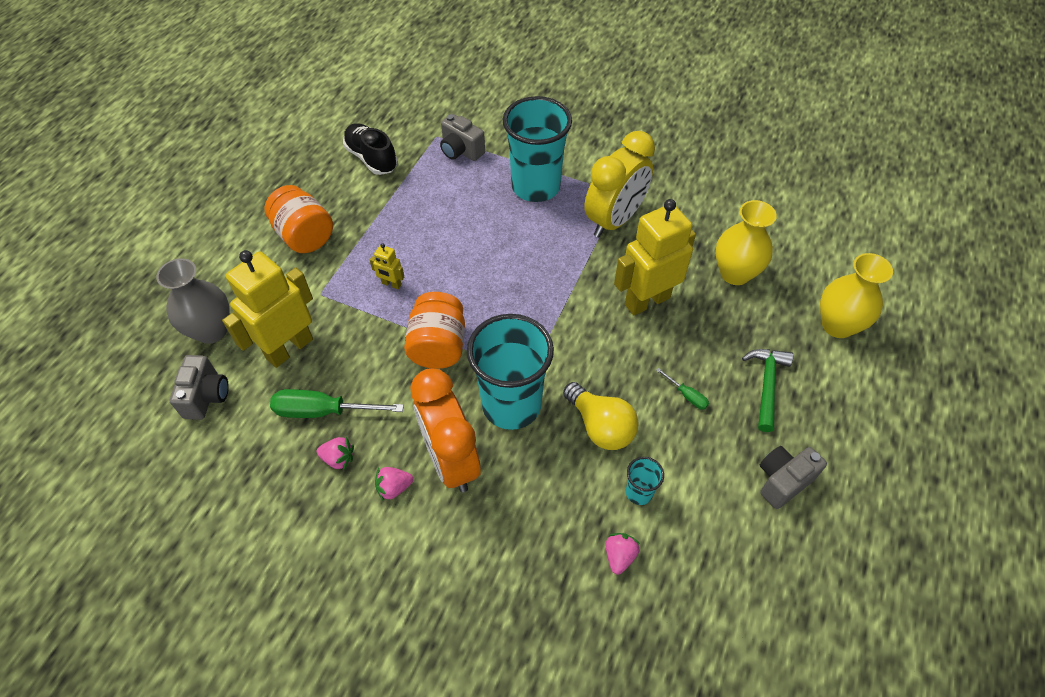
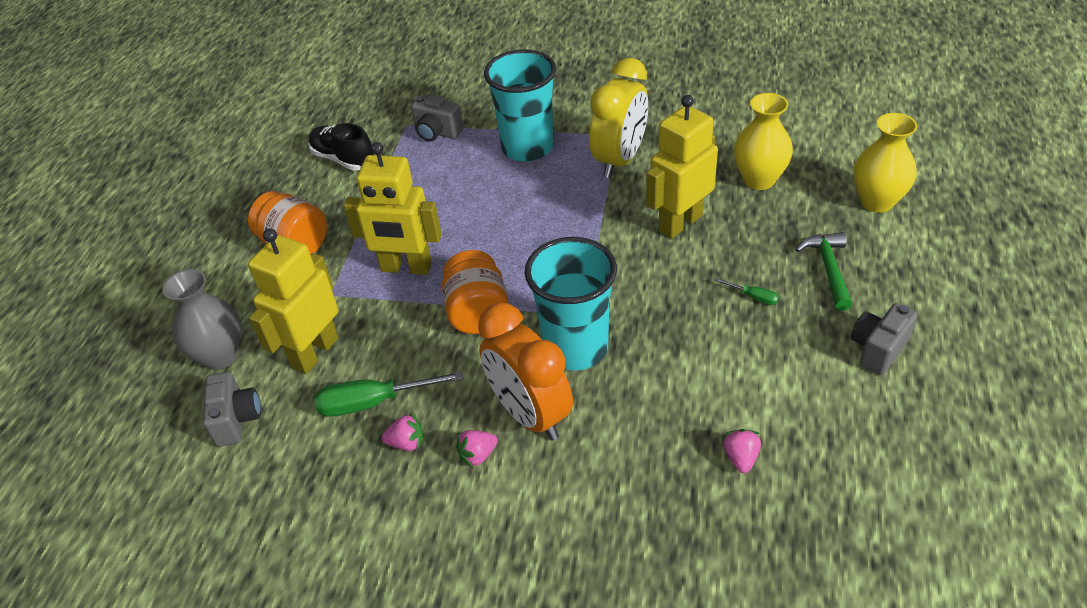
camera: 10 degrees left, 10 degrees down
yellow robot [370,244,404,289] -> yellow robot [344,142,442,275], size x2.32
yellow light bulb [563,382,639,450] -> none
turquoise cup [626,457,664,505] -> none

